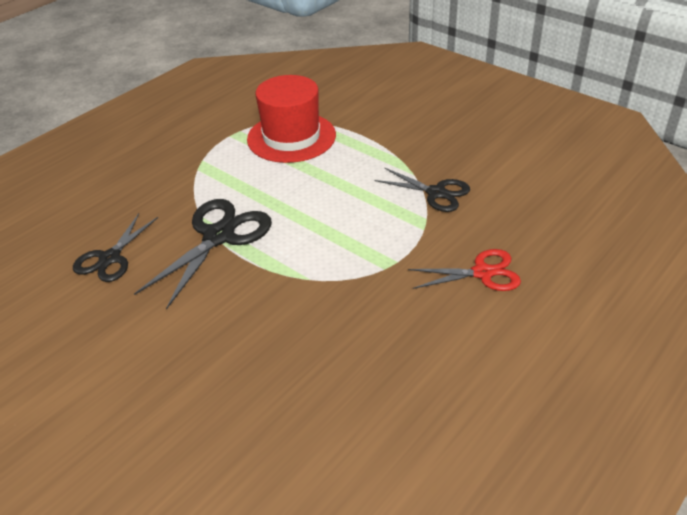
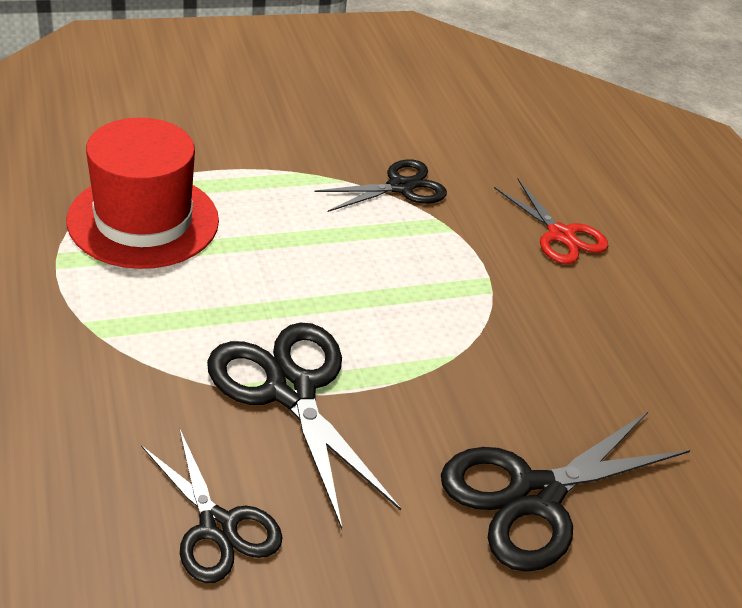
camera: 65 degrees left, 0 degrees up
red scissors [408,249,521,291] -> red scissors turned 120 degrees clockwise [494,179,608,264]
none -> black scissors [441,411,691,572]

